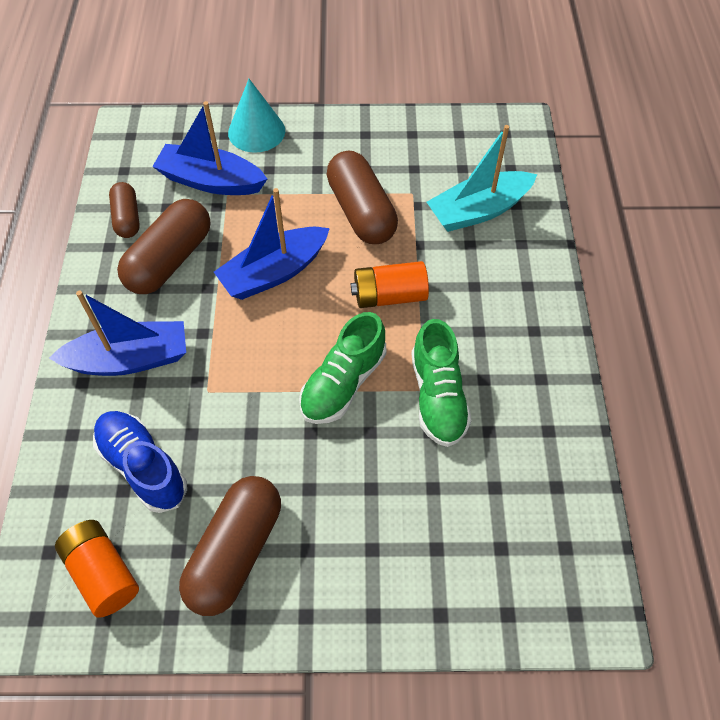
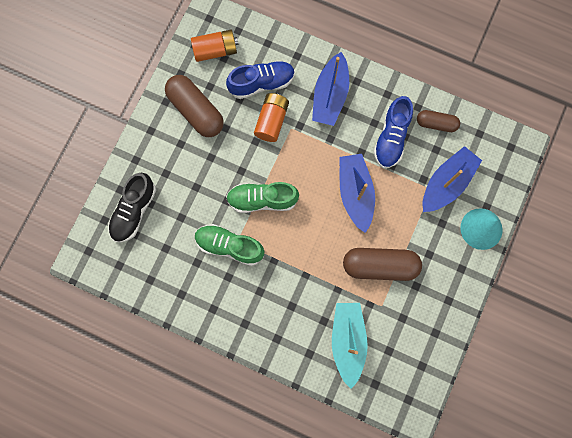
camera: 115 degrees right, 20 degrees up
brown capsule [117,199,211,294] -> blue shoe [374,96,413,168]
green shoe [299,312,386,424] -> green shoe turned 60 degrees counterclockwise [226,182,299,213]
orange battery [351,261,429,308] -> orange battery moved to [254,93,289,142]
none -> black shoe [108,173,156,242]

